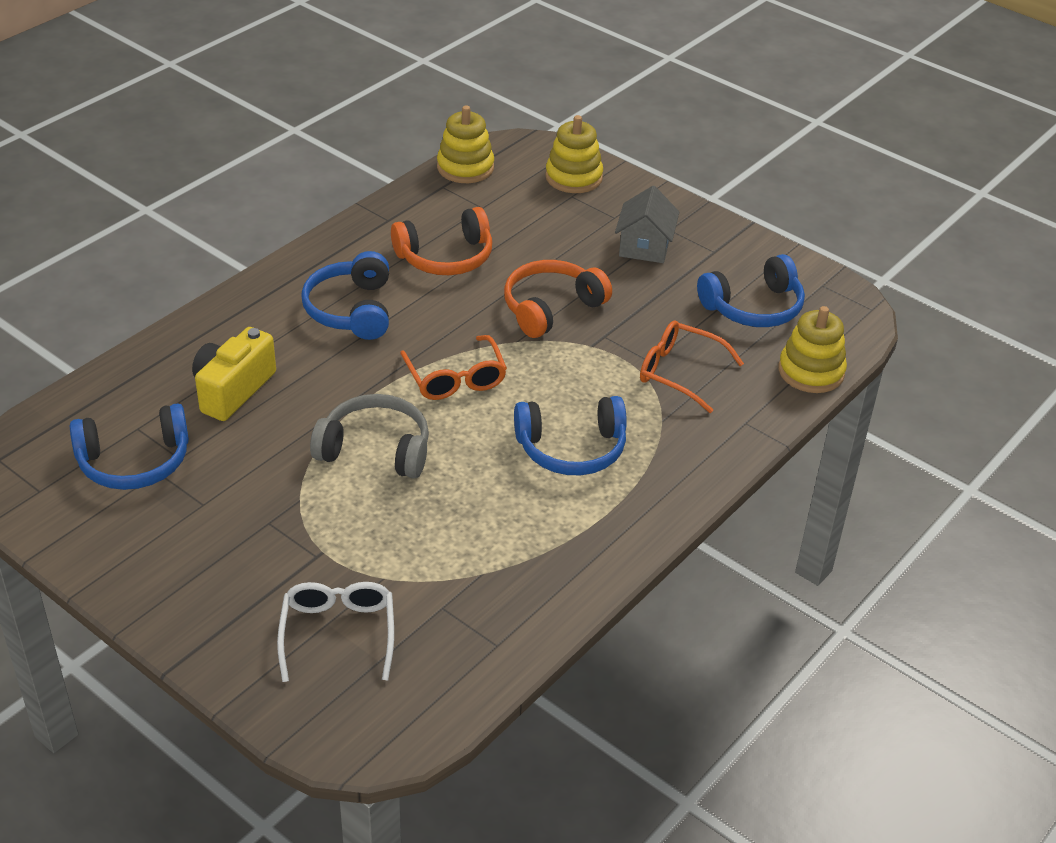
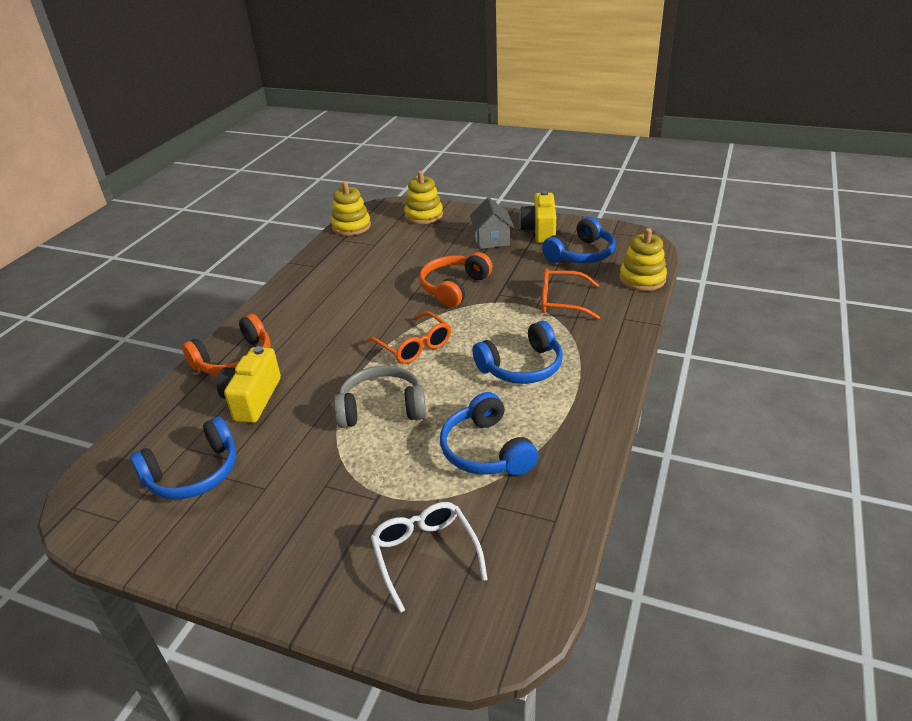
camera: 15 degrees left, 5 degrees down
blue headphones [301,251,389,340] -> blue headphones moved to [440,392,539,476]
orange headphones [391,207,492,275] -> orange headphones moved to [182,314,270,375]
none -> yellow camera [519,191,556,243]

